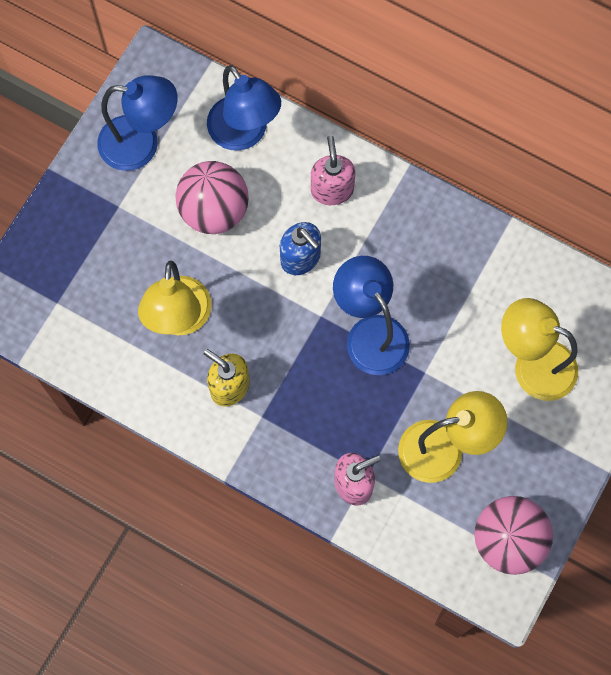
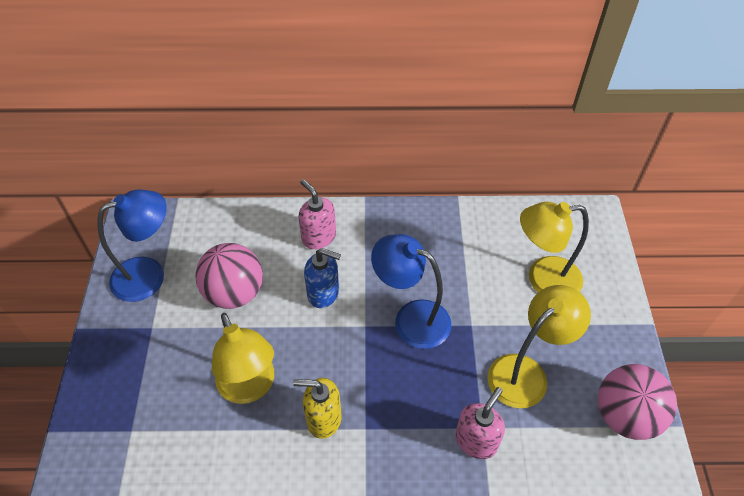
camera: 30 degrees left, 20 degrees down
blue lamp [207,65,281,151] -> none

